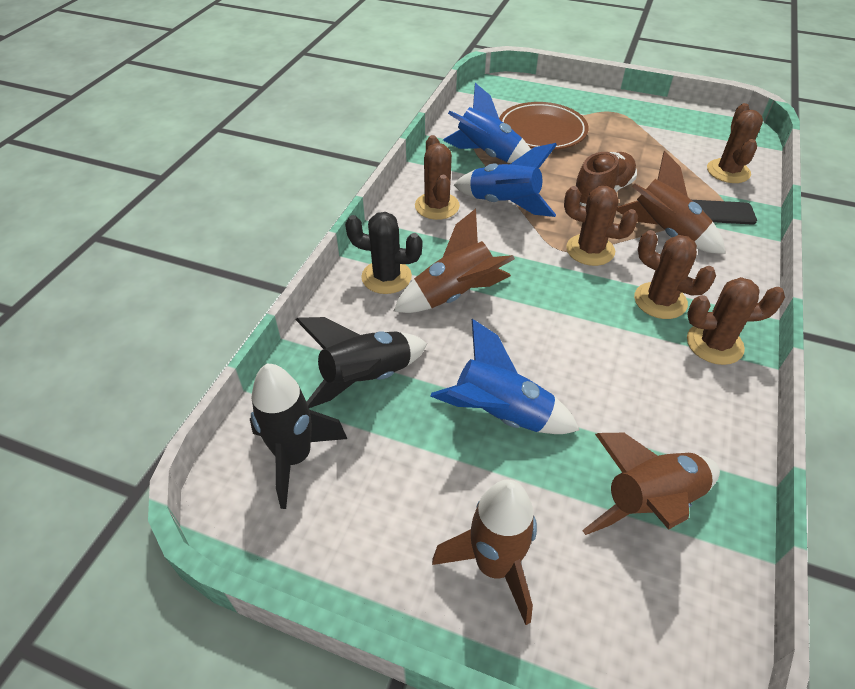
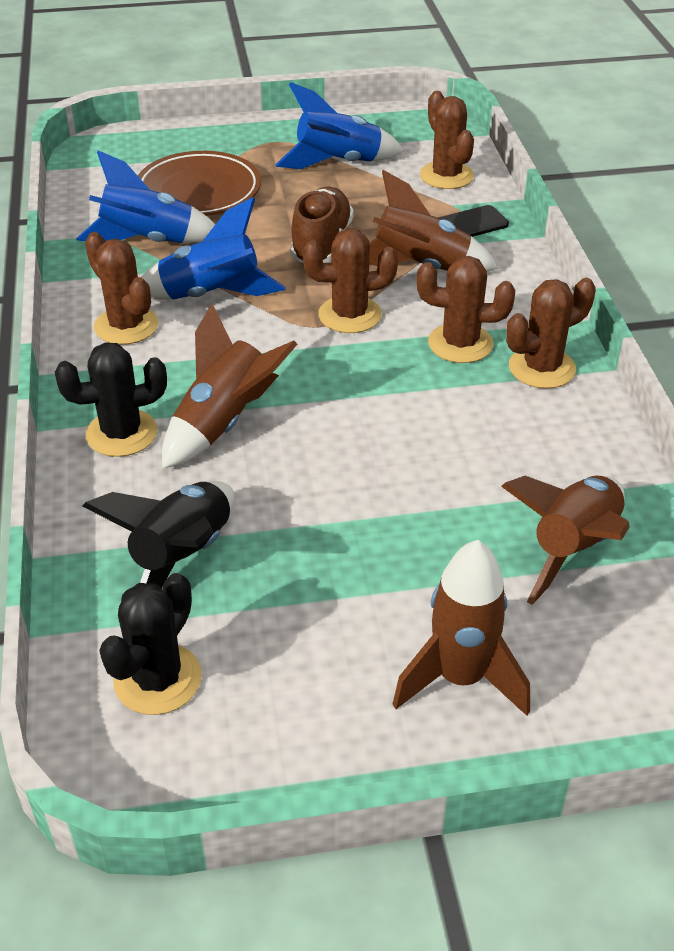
camera: 30 degrees left, 5 degrees down
black rocket [250,363,347,509] -> black cactus [99,573,202,715]
blue rocket [430,319,580,434] -> blue rocket moved to [275,82,404,169]

